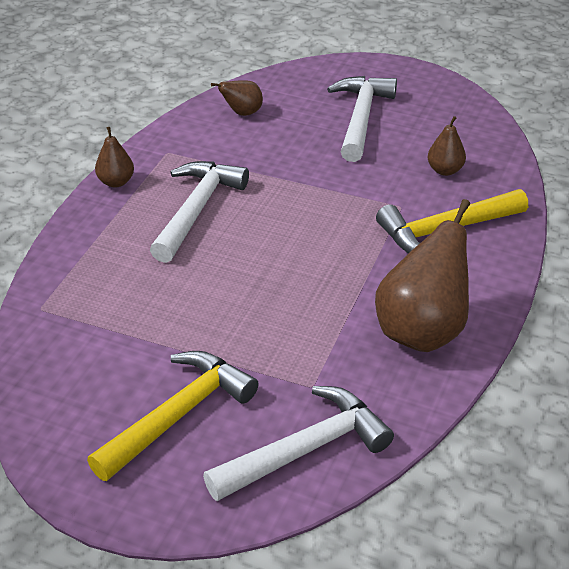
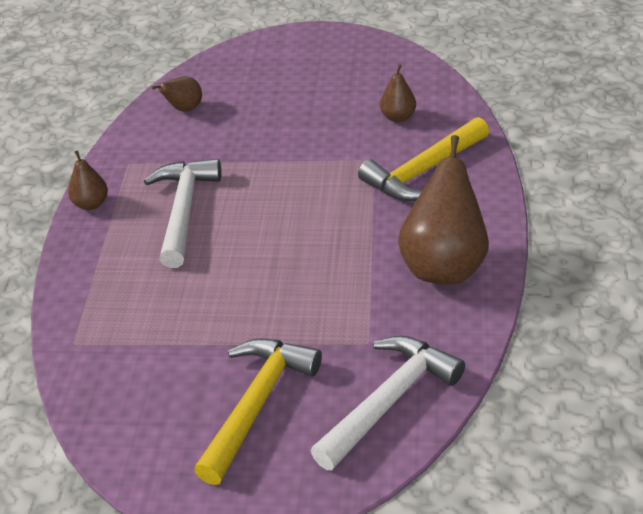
camera: 15 degrees left, 0 degrees up
white hammer [327,76,397,162] -> none

